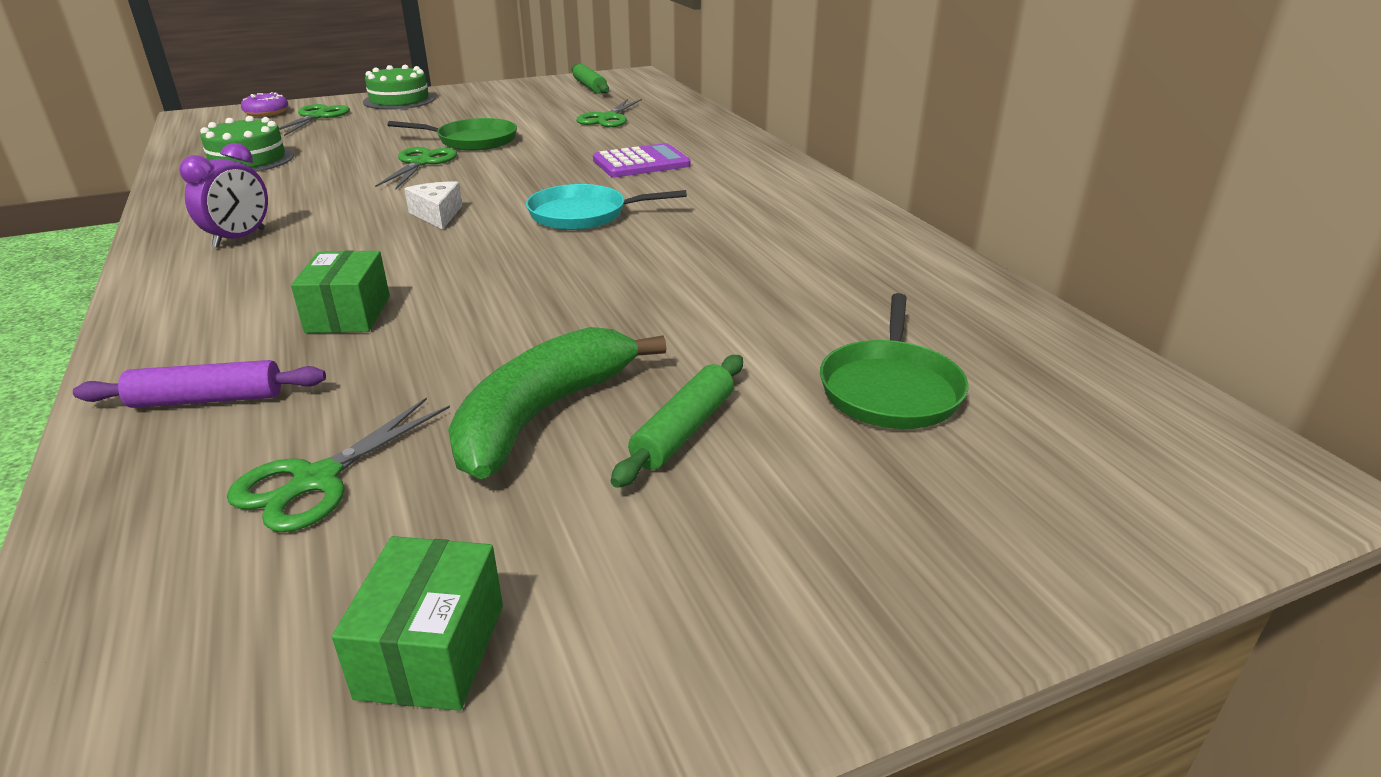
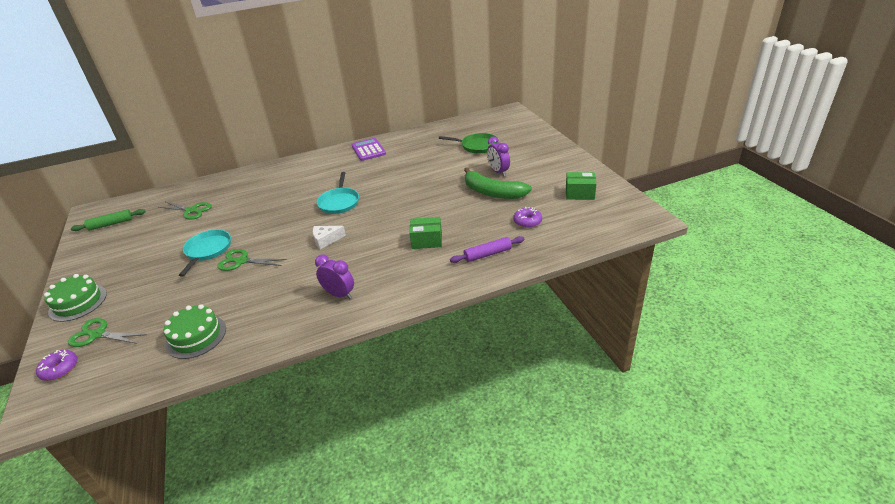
camera: 85 degrees left, 5 degrees up
purple rolling pin [73,360,326,408] -> purple rolling pin turned 75 degrees clockwise [450,236,525,263]
green scissors [227,397,450,532] -> purple donut [513,207,542,228]
green pan [388,118,517,151] -> turquoise pan [179,229,231,277]
purple calculator [593,143,691,177] -> purple calculator moved to [352,138,386,161]
green rolling pin [611,355,743,488] -> purple clock [487,136,510,176]

